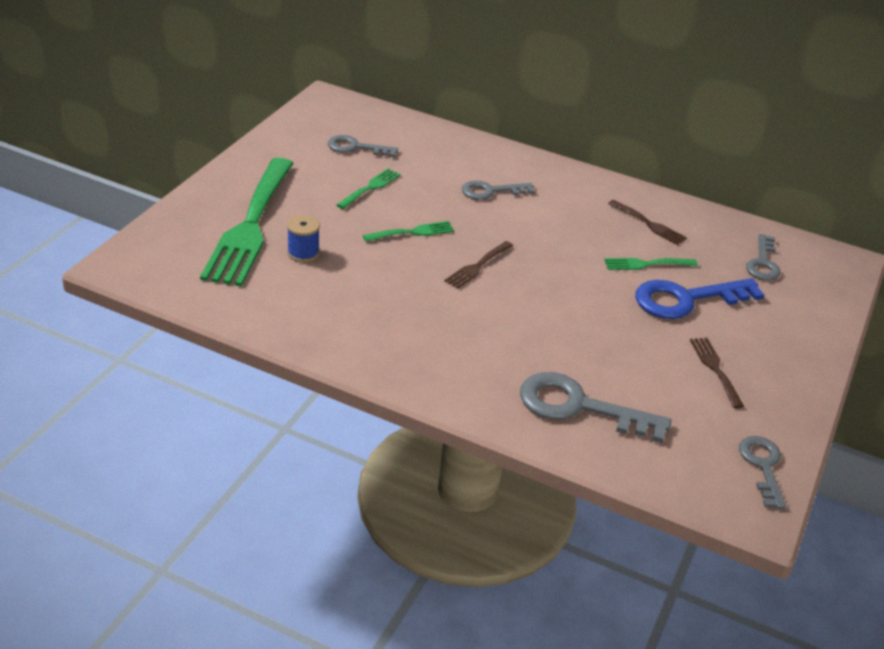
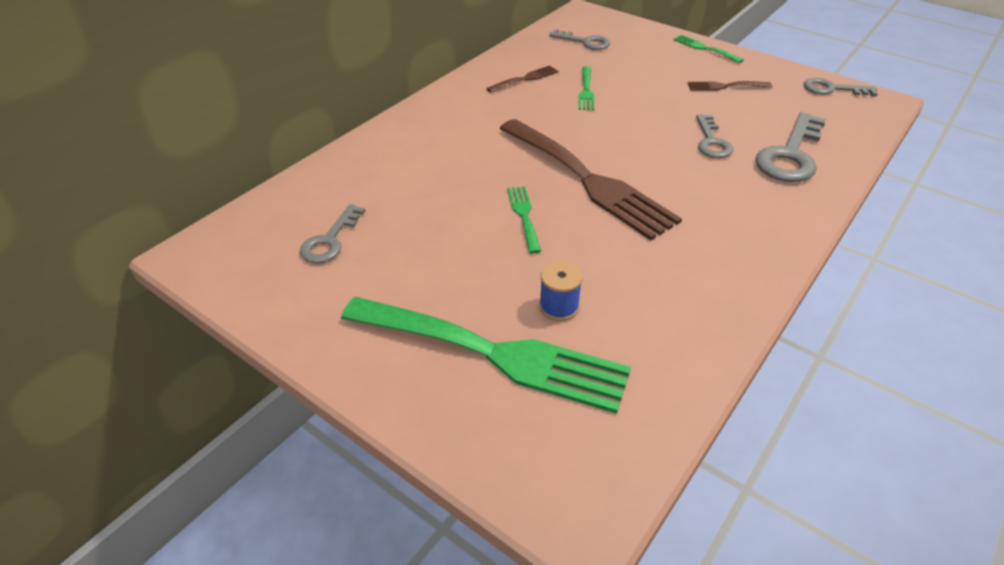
camera: 75 degrees left, 5 degrees up
green fork [337,169,401,209] -> green fork moved to [673,35,744,63]
brown fork [444,241,513,289] -> brown fork [499,119,682,240], size x2.33
grey key [462,180,534,200] -> grey key moved to [696,114,733,158]
blue key [635,278,764,319] -> none

